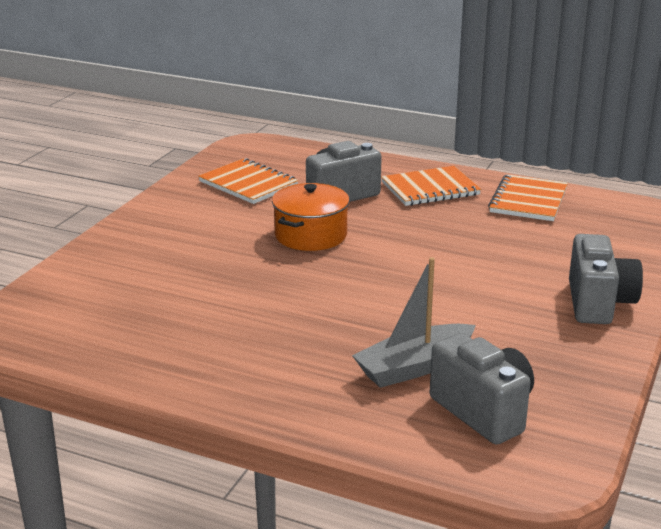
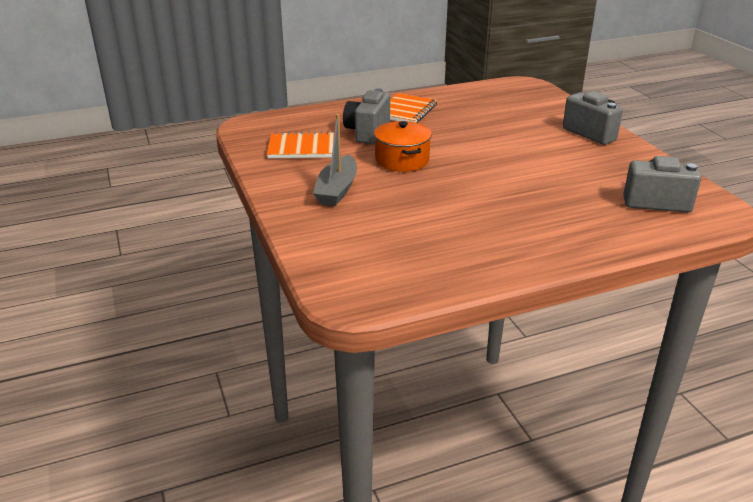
camera: 45 degrees left, 5 degrees up
grey boat [352,257,476,388] -> grey boat moved to [313,114,357,206]
orange notebook [488,174,568,221] -> none

